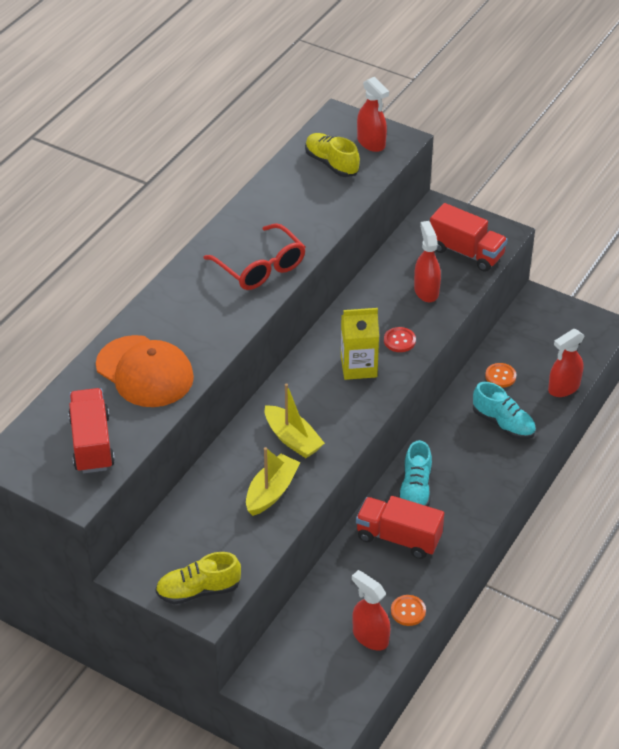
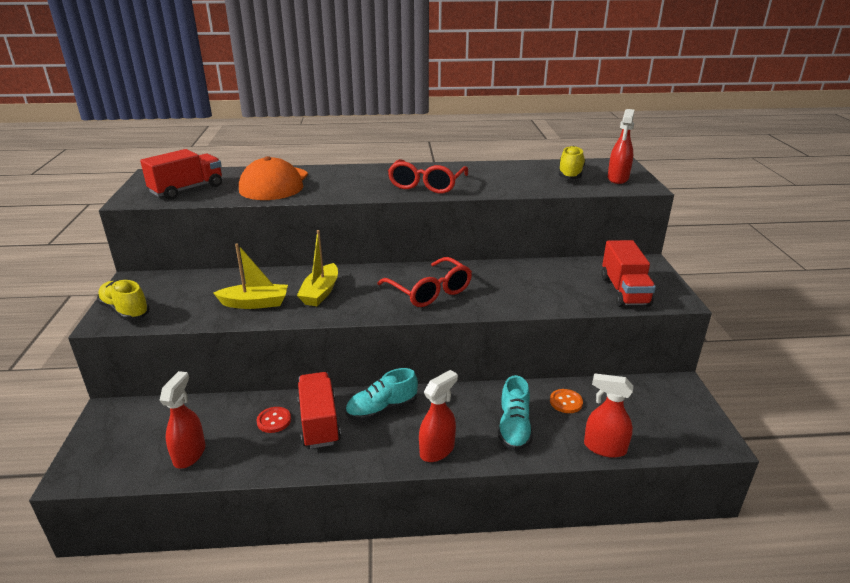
camera: 55 degrees right, 15 degrees down
yellow carton [341,308,379,380] -> red glasses [377,257,472,307]
red button [384,327,416,352] -> red button moved to [257,407,291,433]
orange button [391,595,426,626] -> none
red spray bottle [414,221,441,302] -> red spray bottle moved to [419,370,458,462]

